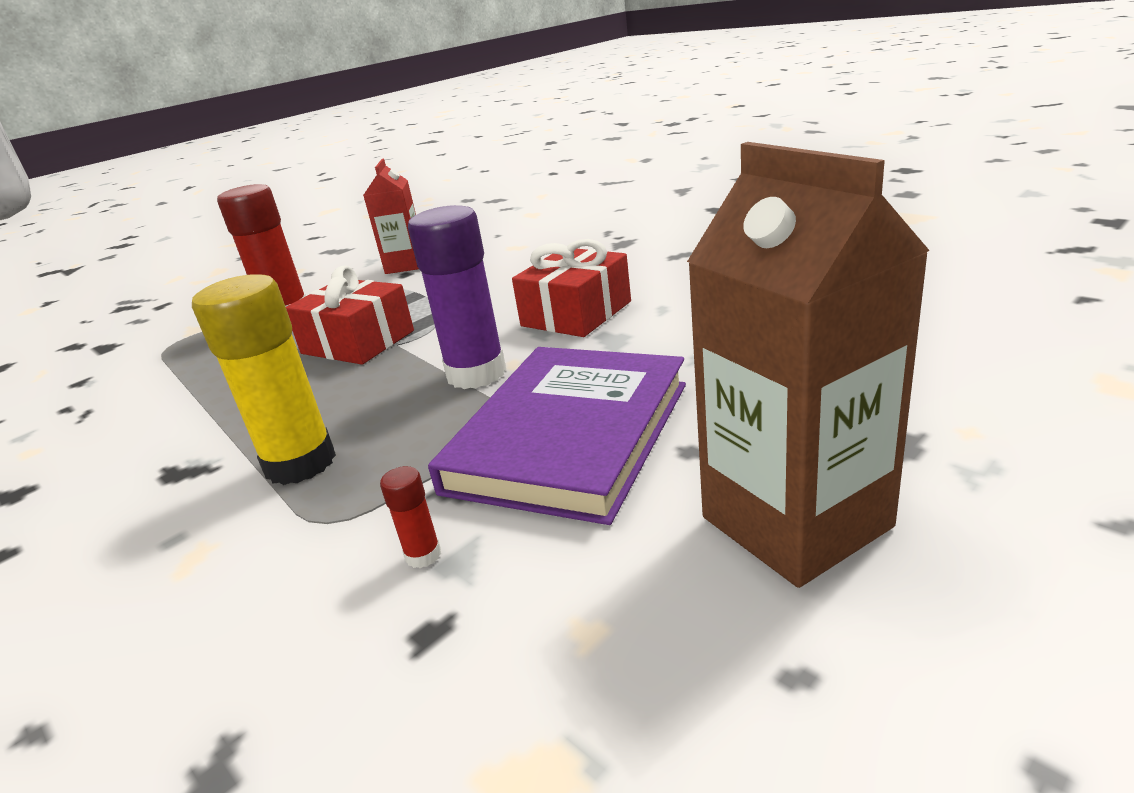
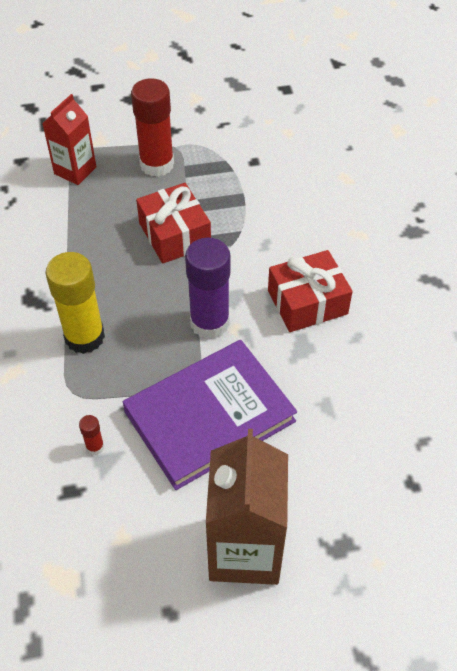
camera: 30 degrees right, 25 degrees up
red carton [363,159,419,274] -> red carton moved to [42,94,96,185]

